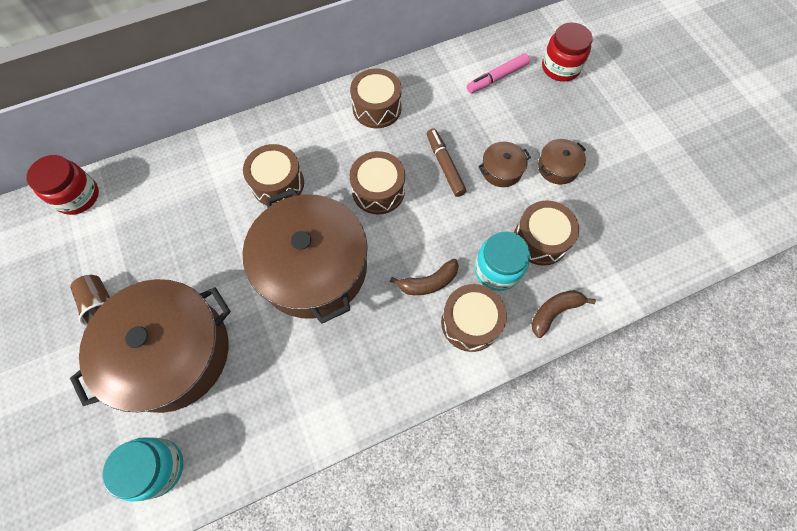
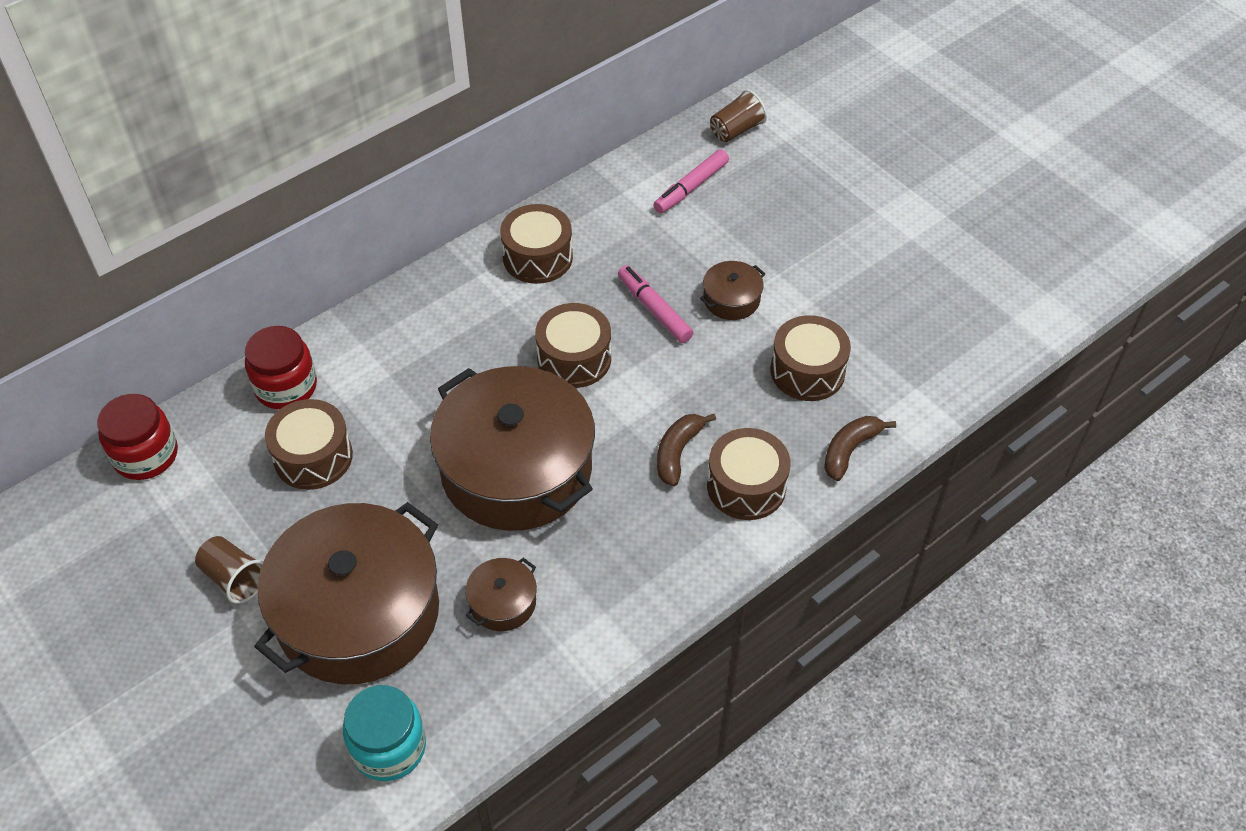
camera: 15 degrees left, 15 degrees down
brown drum [243,144,304,206] -> brown drum moved to [265,399,353,490]
brown banana [390,259,459,295] -> brown banana turned 150 degrees clockwise [657,414,716,486]
brown marker [427,128,467,197] -> pink marker [618,265,693,343]
turquoise jar [475,231,530,291] -> none
brown pot [538,139,586,185] -> brown pot moved to [465,558,537,631]
red jar [542,22,593,82] -> red jar moved to [245,326,317,410]
none -> brown cup [710,89,767,142]

